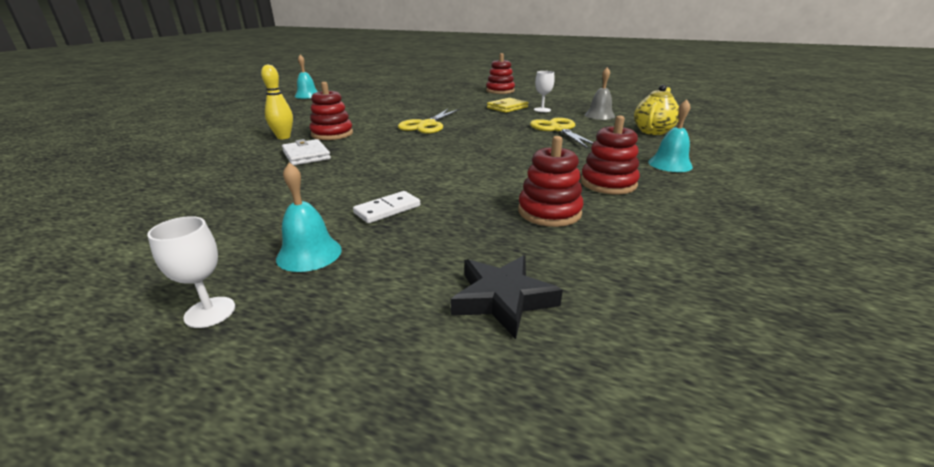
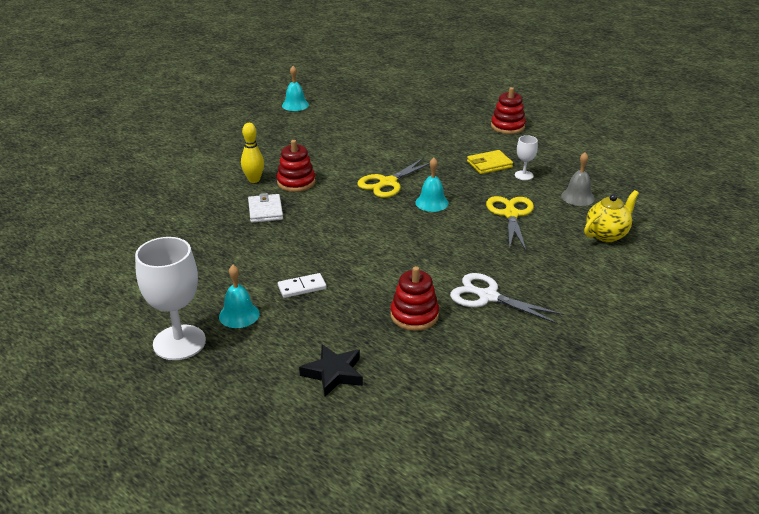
camera: 20 degrees right, 5 degrees up
white goblet [147,216,235,328] -> white goblet [135,237,206,360], size x2.07
red stacking toy [581,116,640,194] -> white scissors [450,273,564,324]
turquoise bell [648,99,693,172] -> turquoise bell moved to [415,158,449,212]

